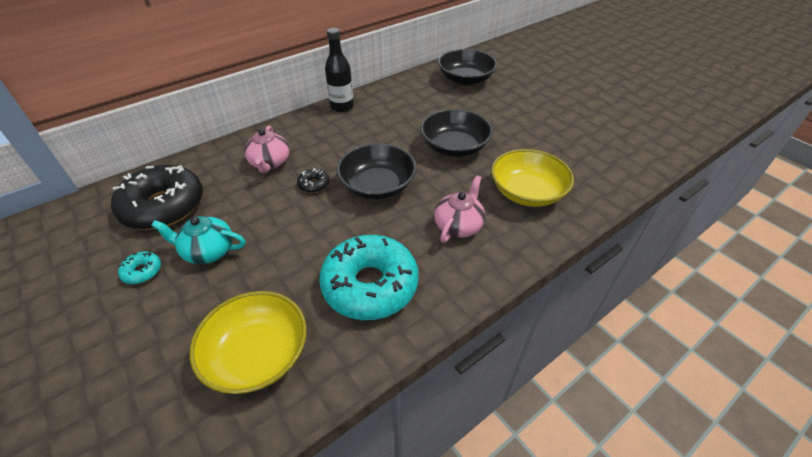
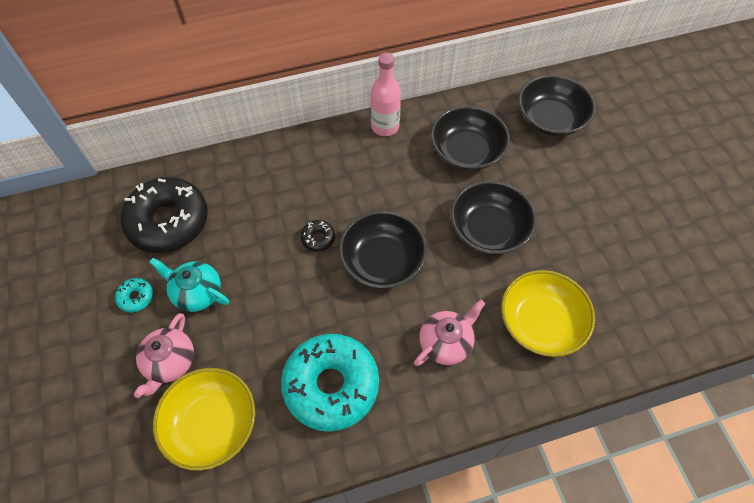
camera: 20 degrees right, 15 degrees up
pink teapot [244,125,289,173] -> pink teapot moved to [134,313,194,398]
black bottle [325,28,354,112] -> pink bottle [371,53,401,136]
none -> black bowl [431,106,510,171]

